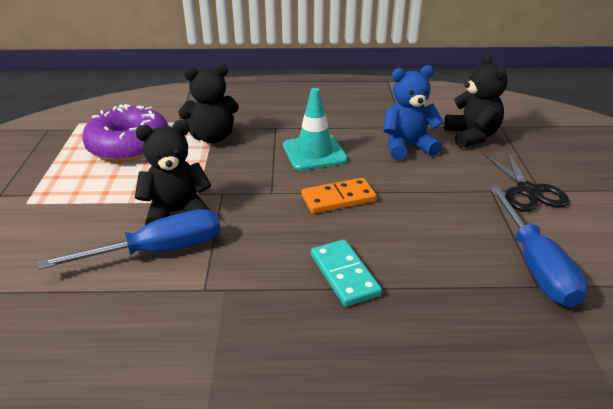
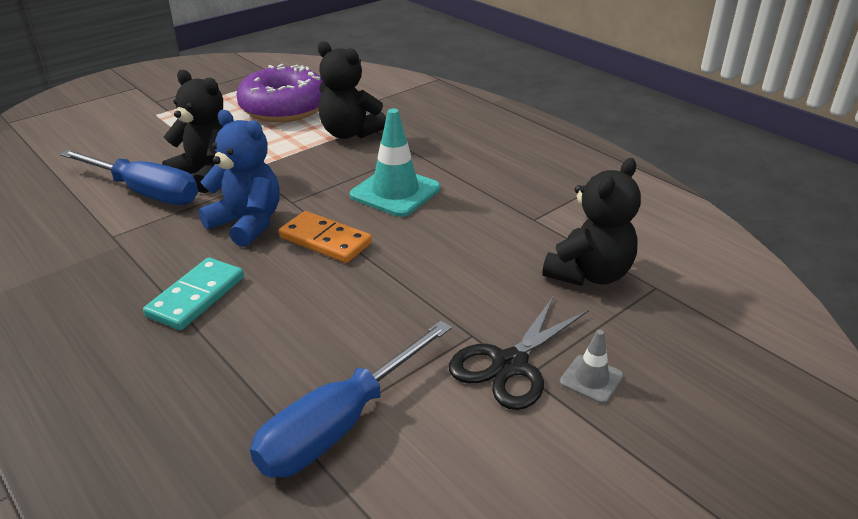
camera: 50 degrees right, 0 degrees up
blue teddy bear [383,65,444,160] -> blue teddy bear moved to [198,110,280,247]
none -> grey traffic cone [560,329,624,404]

